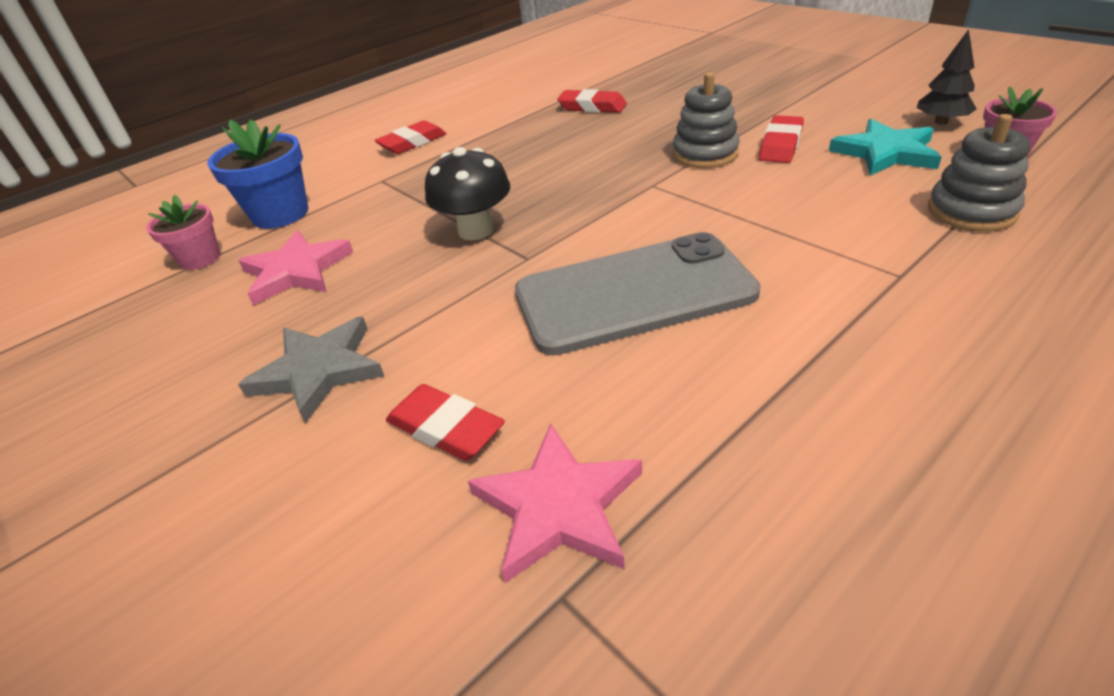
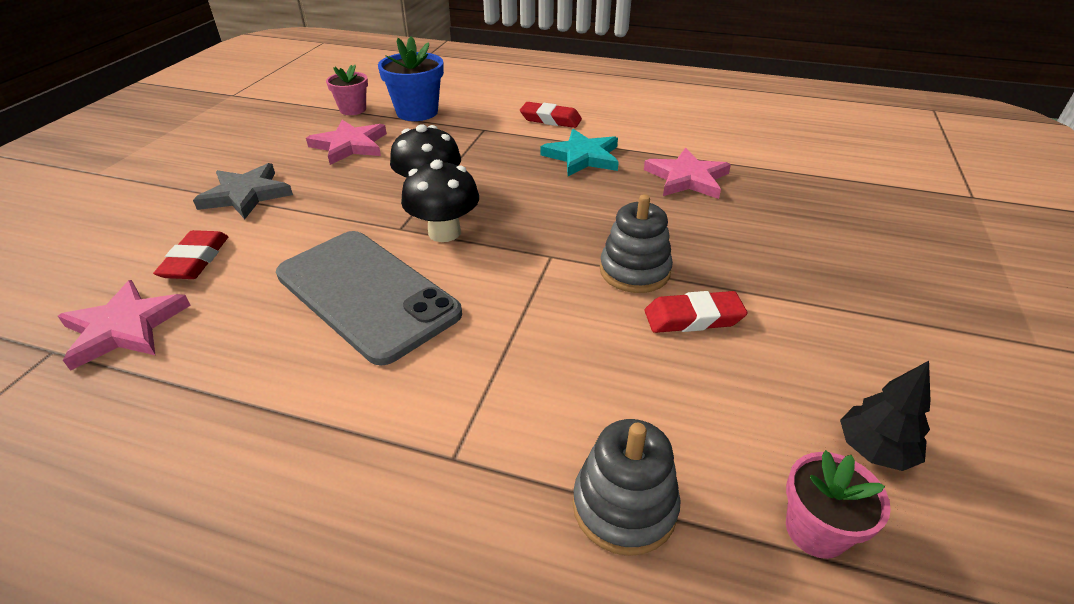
camera: 55 degrees right, 0 degrees up
red eraser [557,89,627,113] -> pink star [644,148,731,199]
turquoise star [829,119,942,176] -> turquoise star moved to [541,129,619,176]
none -> black mushroom [401,159,479,242]

